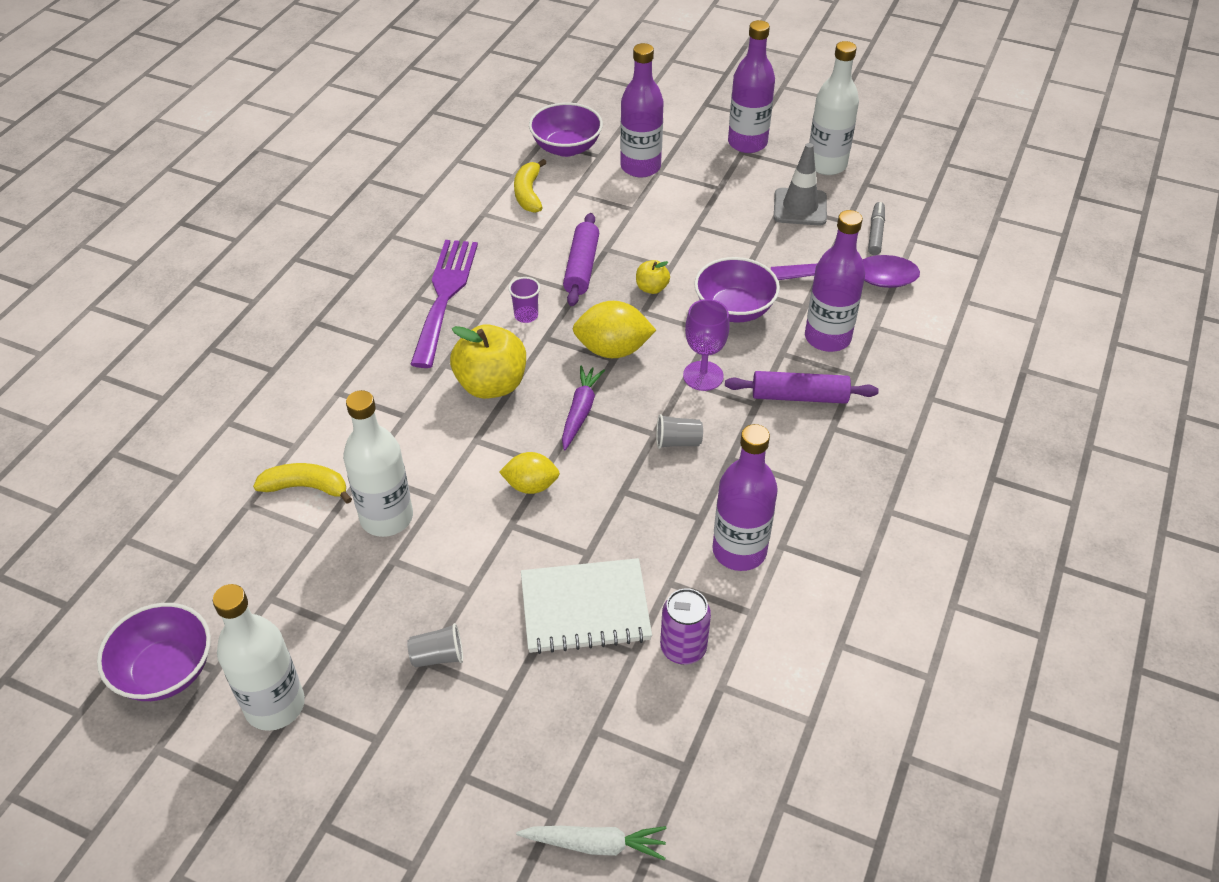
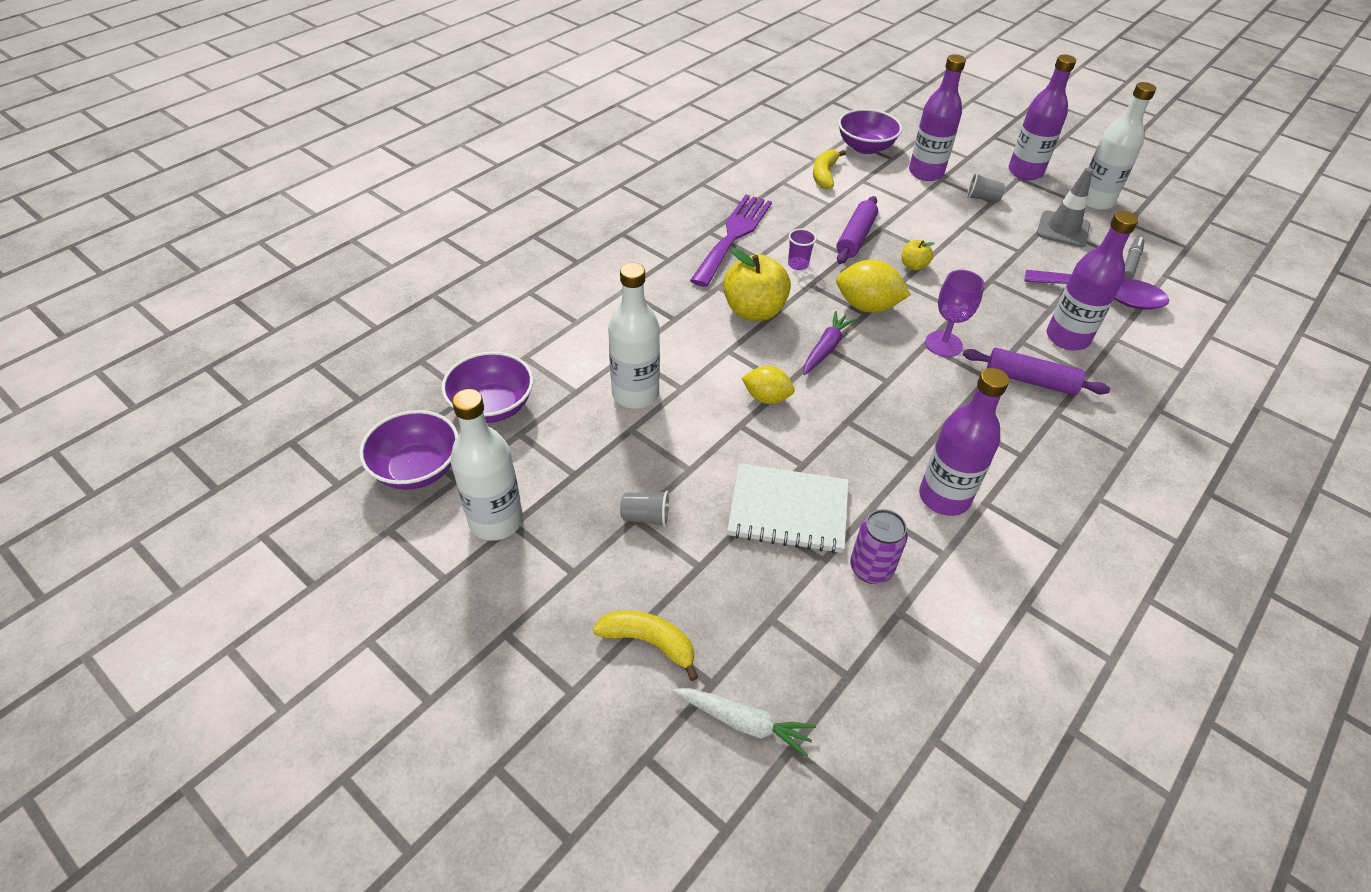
camera: 15 degrees right, 0 degrees up
yellow banana [253,463,352,504] -> yellow banana moved to [593,611,698,681]
grey cup [656,414,703,449] -> grey cup moved to [967,173,1005,203]
purple bowl [694,257,780,322] -> purple bowl moved to [441,352,533,423]

